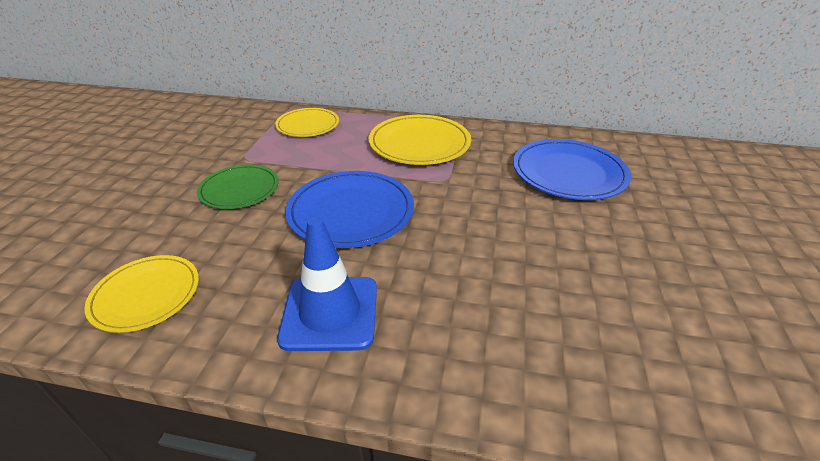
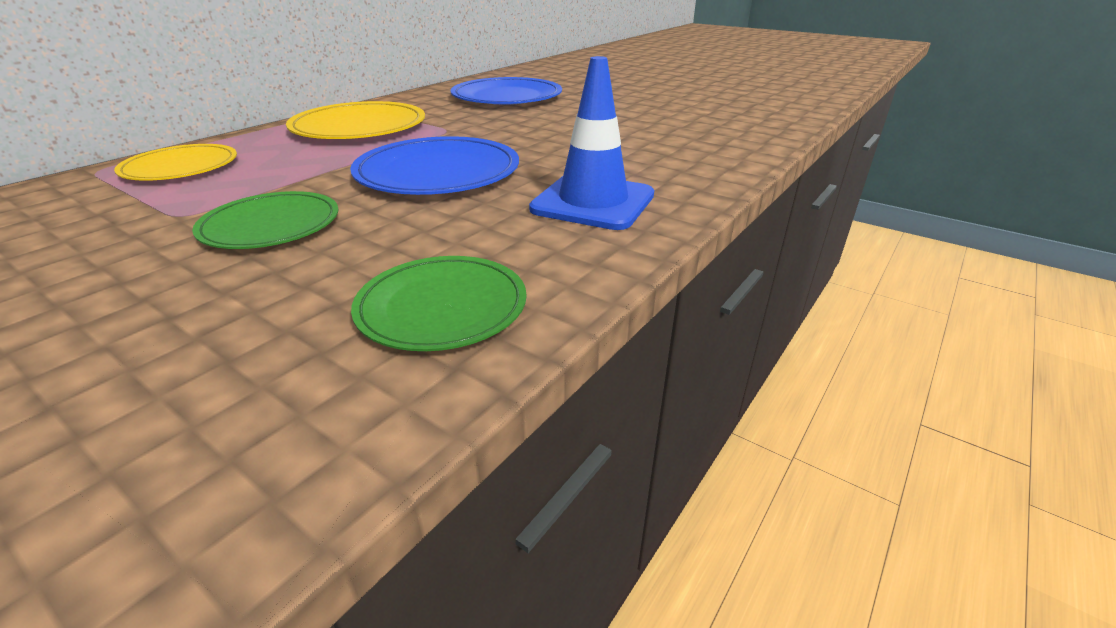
camera: 65 degrees left, 5 degrees down
yellow plate [85,255,199,333] -> green plate [351,256,527,351]

